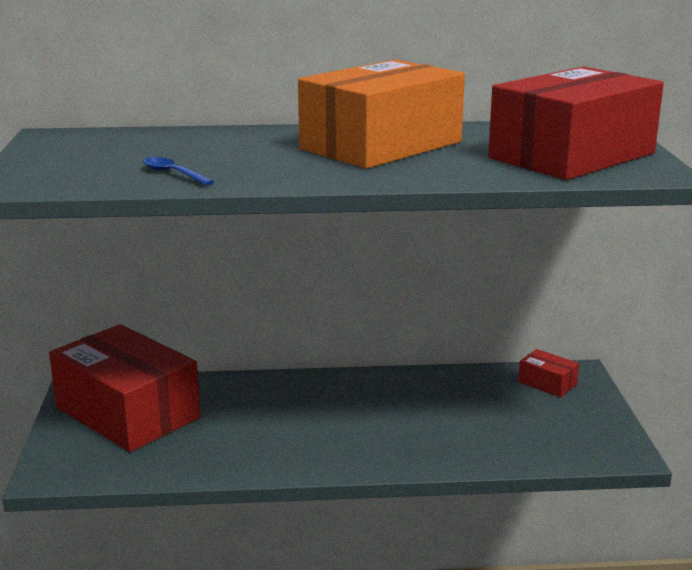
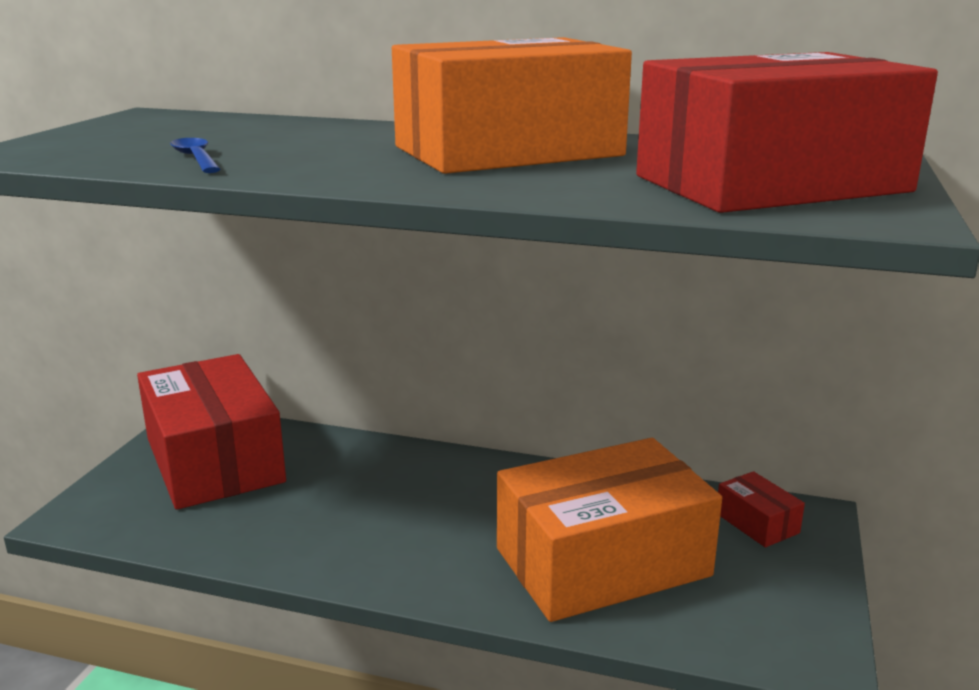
camera: 20 degrees right, 0 degrees up
none -> orange box [497,438,722,622]

